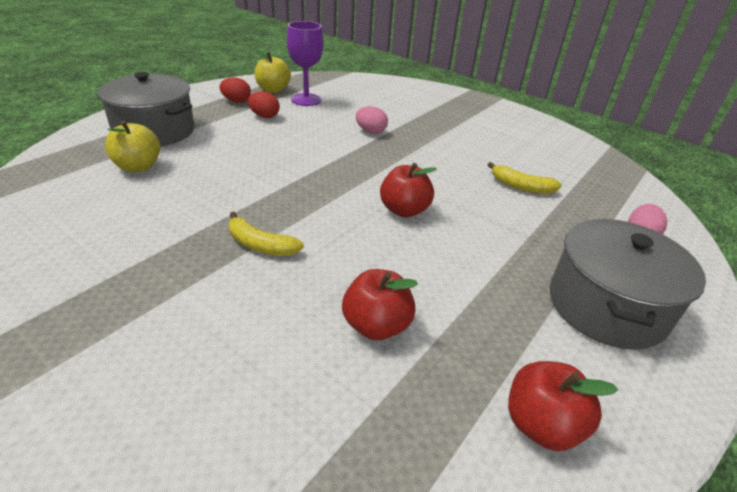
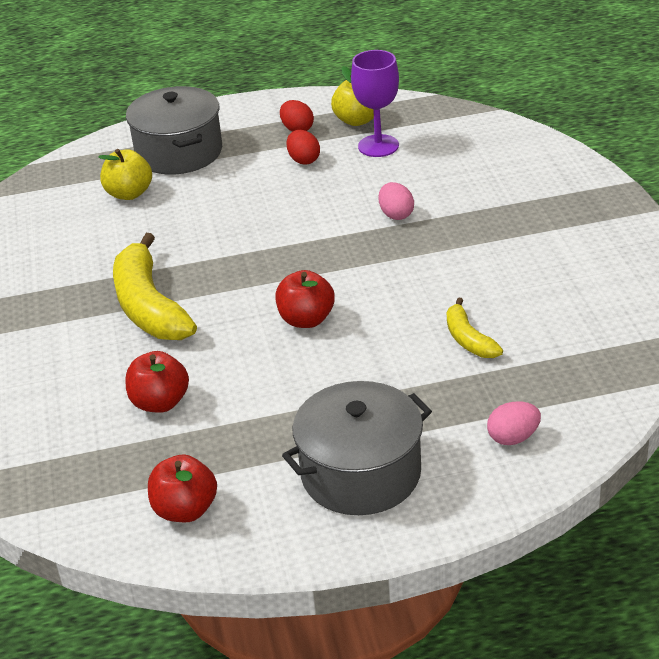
camera: 45 degrees right, 0 degrees up
yellow banana [229,212,304,256] -> yellow banana [113,233,197,340], size x1.92

